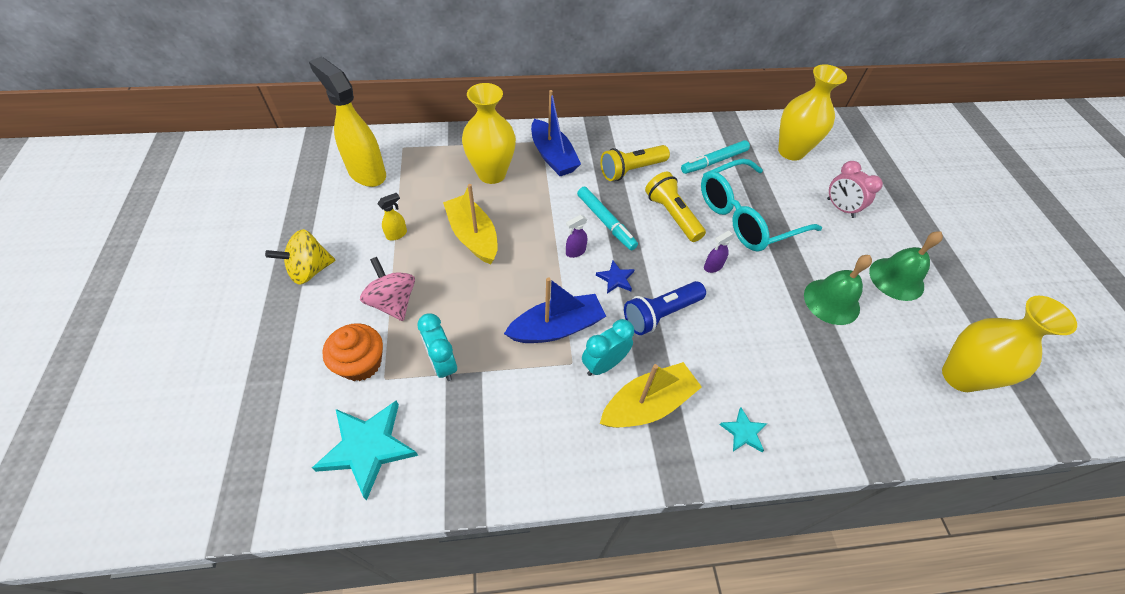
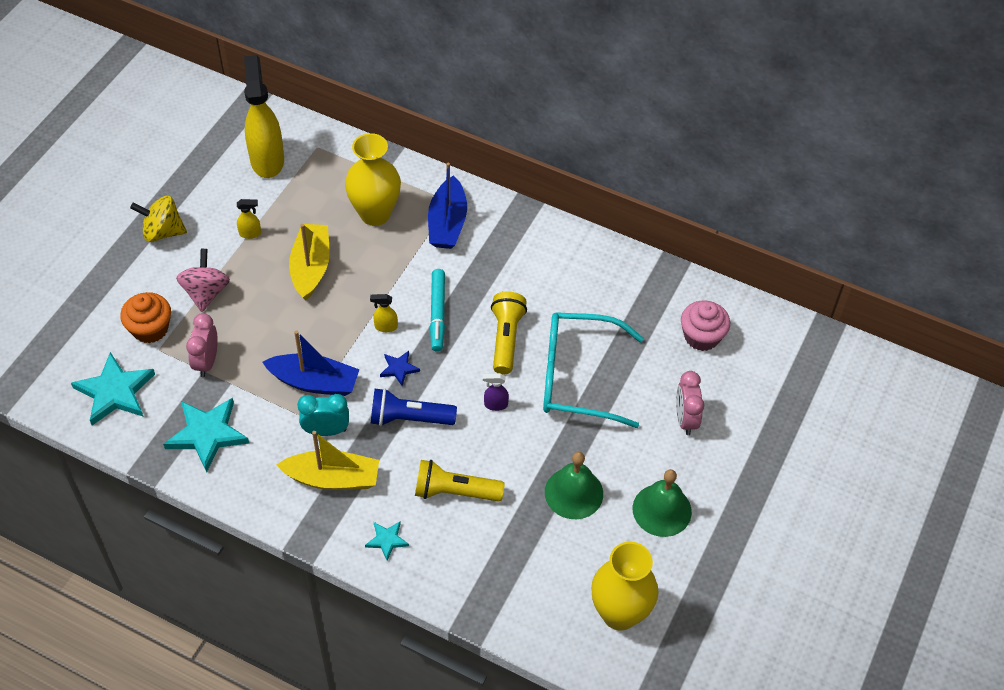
camera: 35 degrees right, 0 degrees up
turquoise clock [417,313,457,381] -> pink clock [186,313,218,377]
purple spray bottle [566,215,587,258] -> yellow spray bottle [370,294,398,332]
yellow flashlight [600,145,670,181] -> yellow flashlight moved to [415,460,505,502]
turquoise marker [681,140,750,174] -> none
yellow vase [778,64,847,161] -> pink cupcake [681,300,730,351]
none -> turquoise star [163,398,249,472]

